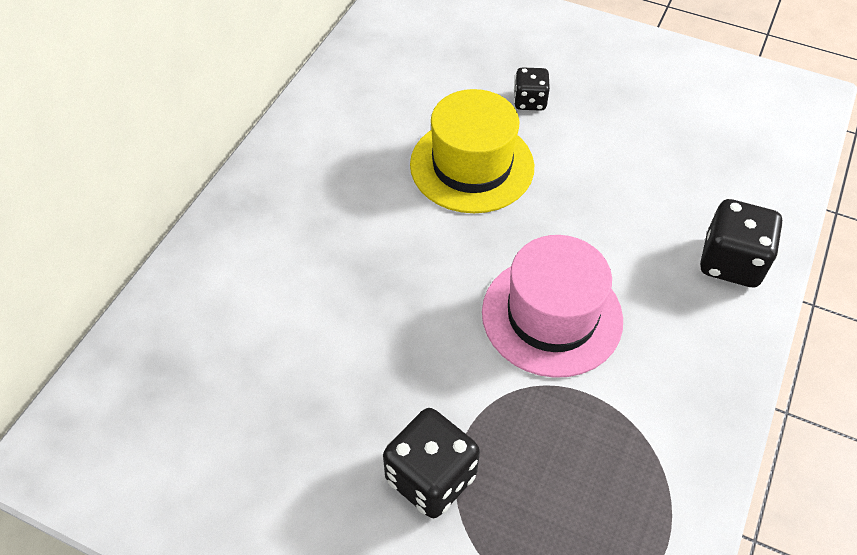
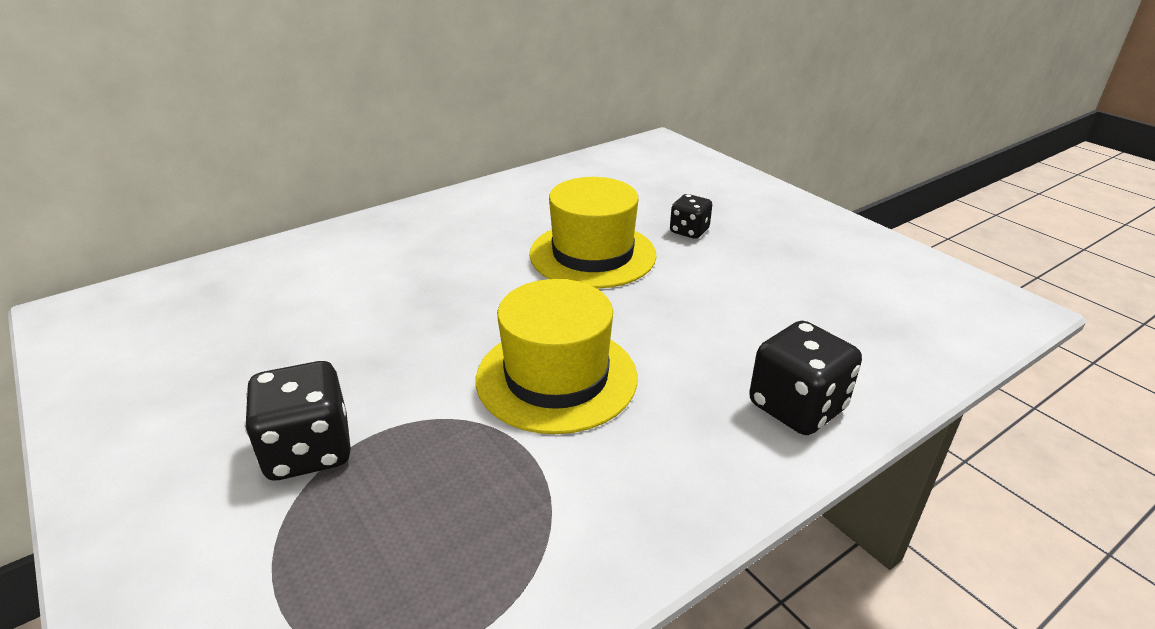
camera: 30 degrees right, 20 degrees down
pink hat [482,235,623,378] -> yellow hat [476,279,638,434]

